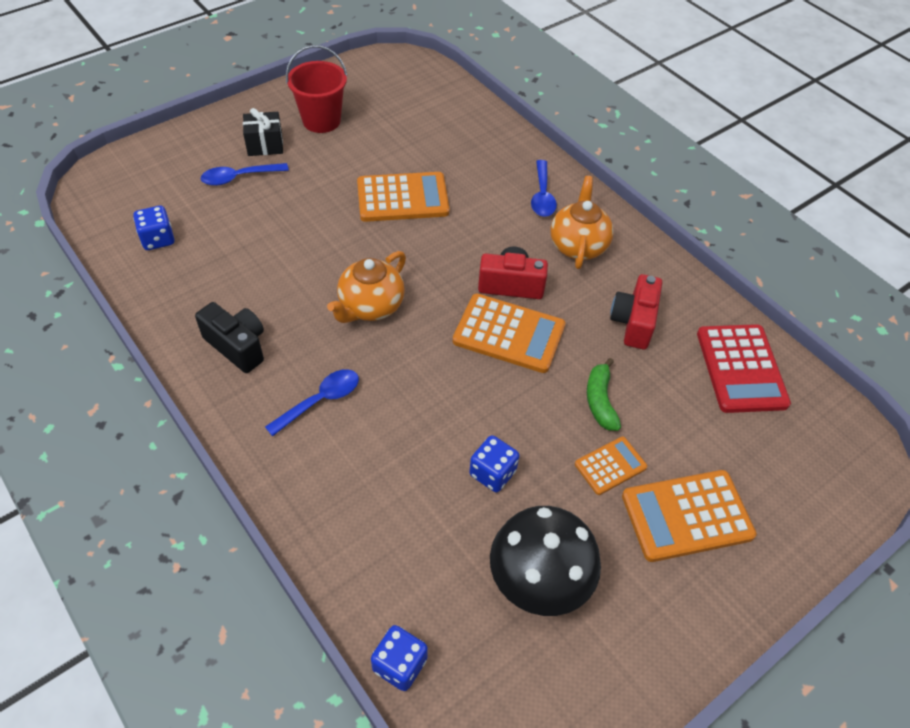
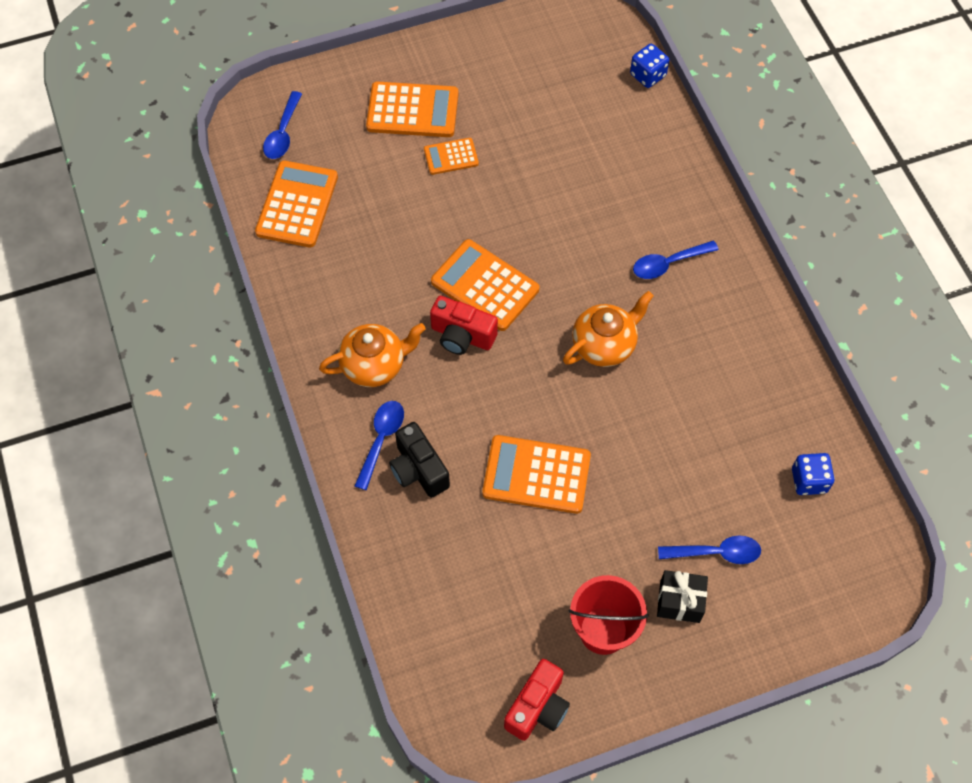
camera: 160 degrees left, 10 degrees up
black camera [195,302,264,373] -> black camera moved to [389,422,450,498]
blue dice [469,435,519,492] -> none
black mushroom [490,506,601,616] -> none
orange teapot [551,176,614,269] -> orange teapot turned 135 degrees counterclockwise [319,323,426,387]
green banana [587,358,621,431] -> none
red camera [610,274,662,349] -> red camera moved to [504,659,570,741]
red calculator [697,324,791,413] -> orange calculator [255,160,338,248]
none -> blue spoon [263,91,302,159]

